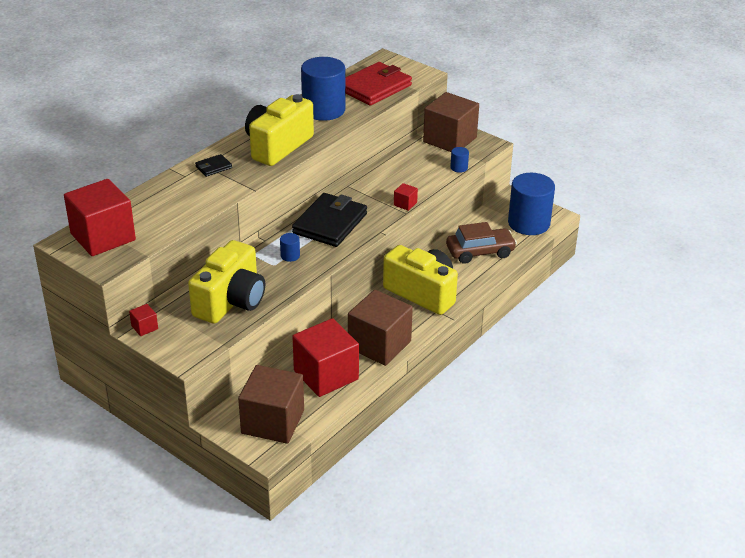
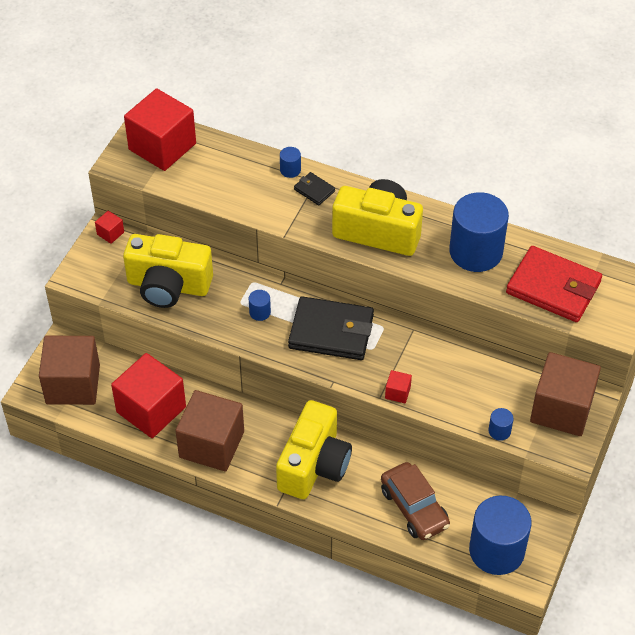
camera: 75 degrees right, 15 degrees up
none -> blue cylinder [280,147,301,178]

